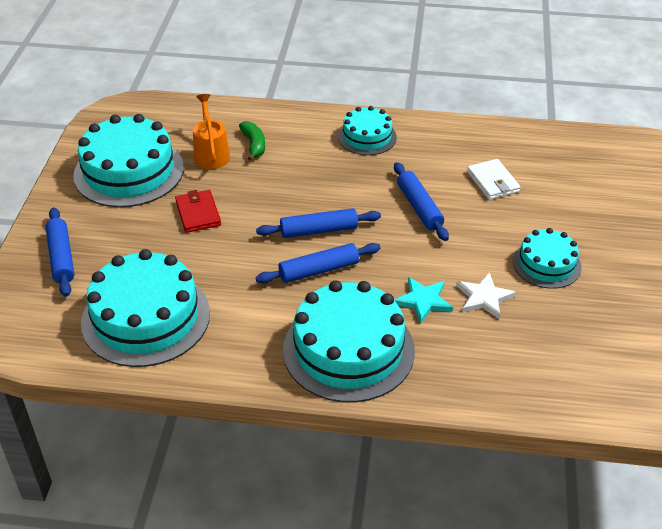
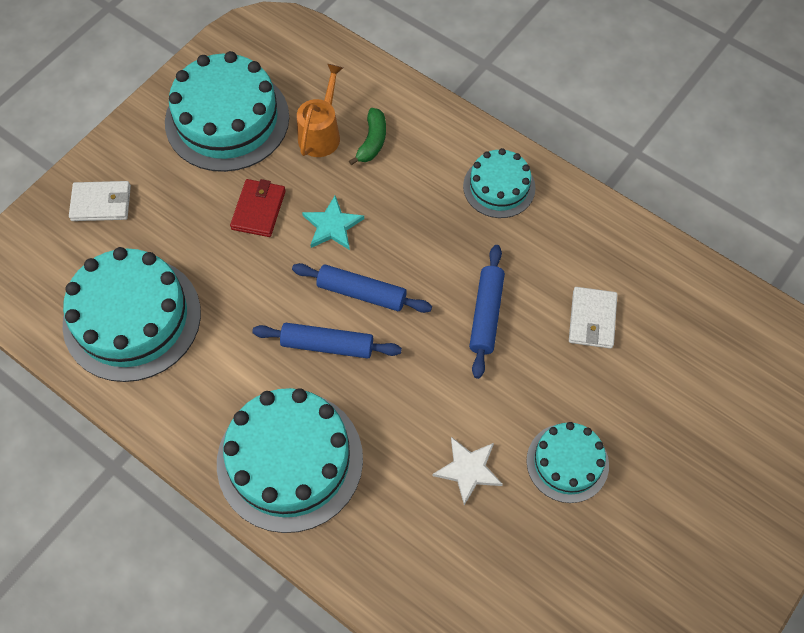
camera: 30 degrees right, 20 degrees up
blue rolling pin [45,207,75,297] -> white wallet [69,181,131,221]
turquoise star [394,277,453,324] -> turquoise star moved to [302,196,364,250]

